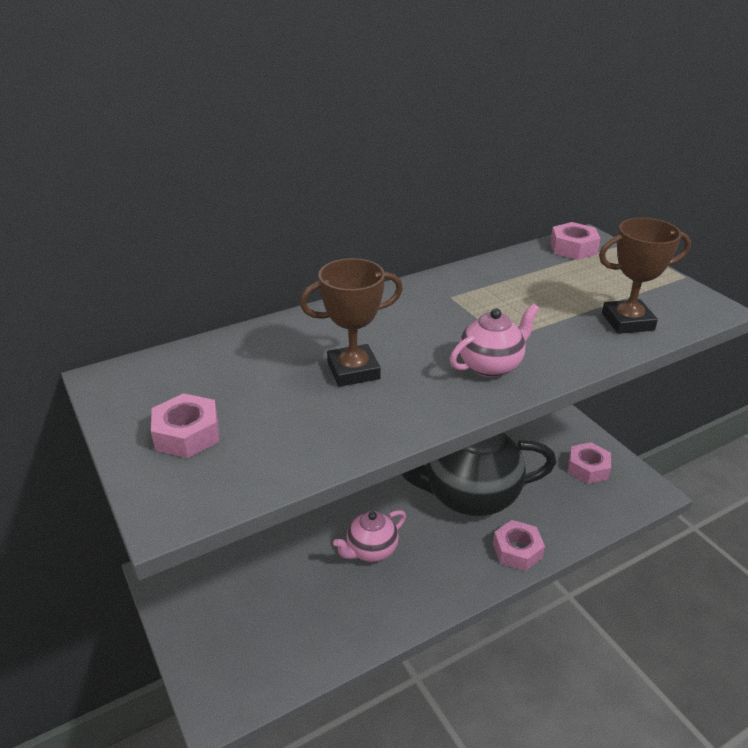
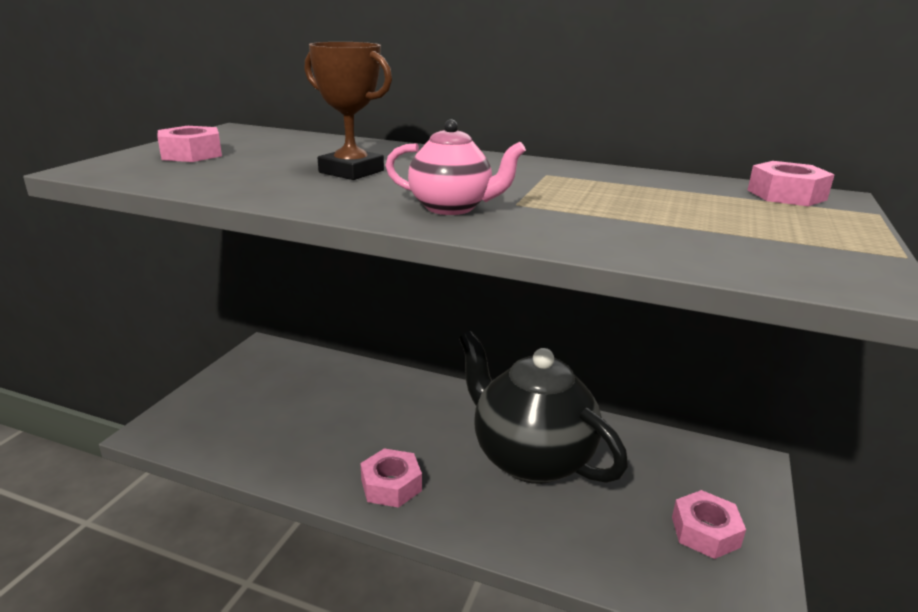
camera: 50 degrees right, 10 degrees down
pink teapot [333,510,406,562] -> none
pink nut [493,520,545,571] -> pink nut moved to [360,448,422,508]
brown trophy [599,218,691,334] -> none

